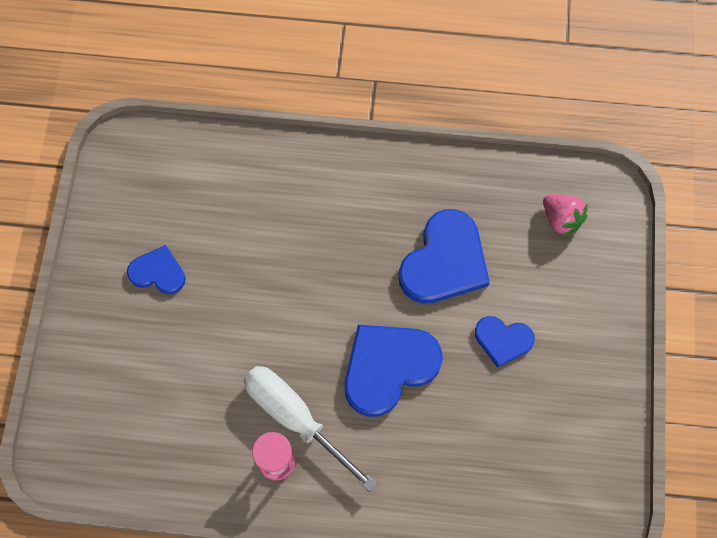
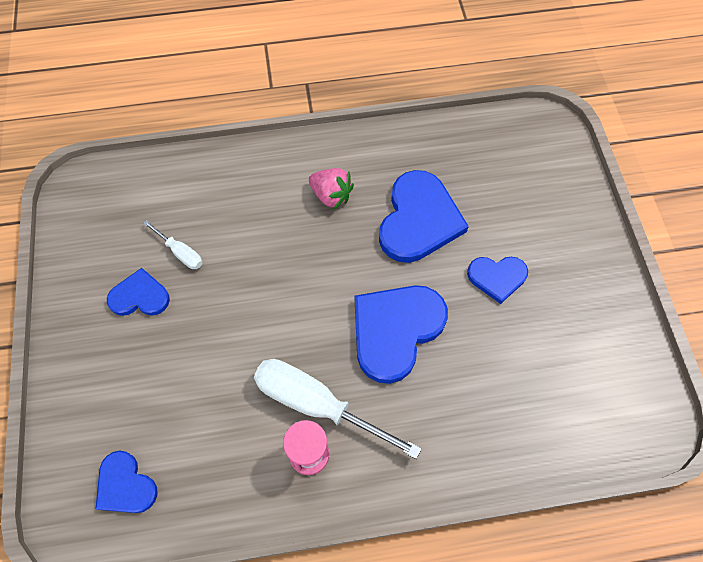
camera: 15 degrees left, 5 degrees down
pink strawberry [543,194,588,237] -> pink strawberry moved to [309,168,354,209]
none -> blue heart [96,451,158,513]
none -> white screwdriver [143,220,202,269]

